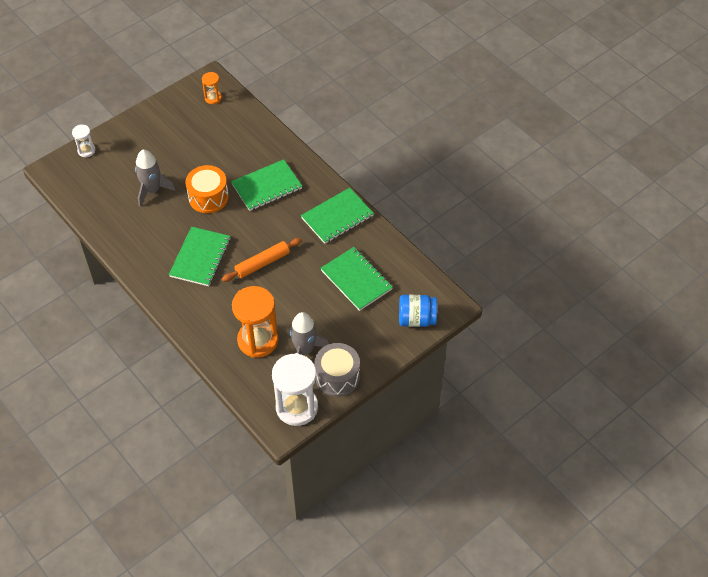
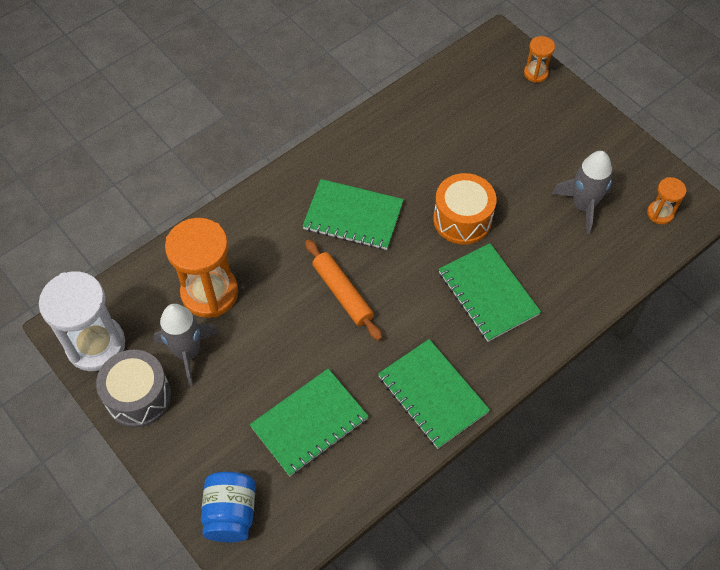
camera: 90 degrees right, 5 degrees up
white hourglass [72,125,95,157] -> orange hourglass [524,36,555,83]
grey rocket [135,149,176,207] -> grey rocket moved to [552,151,612,235]

